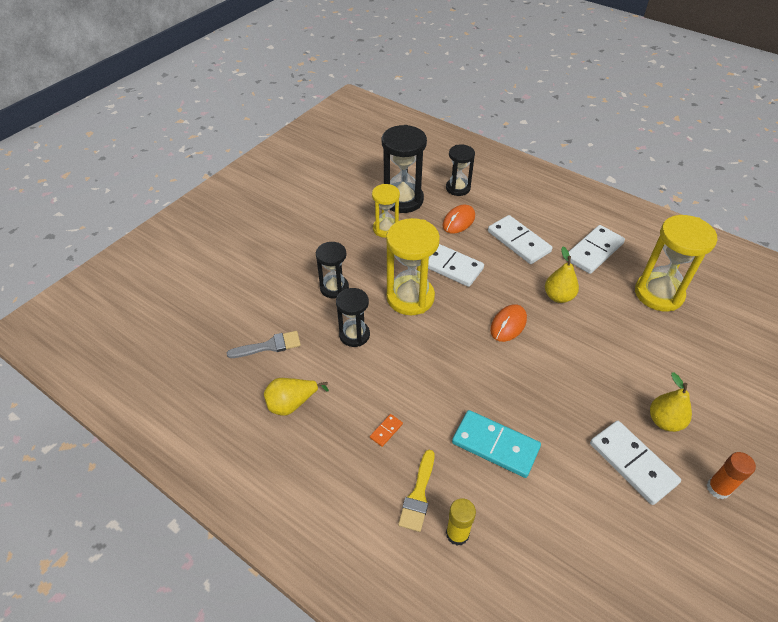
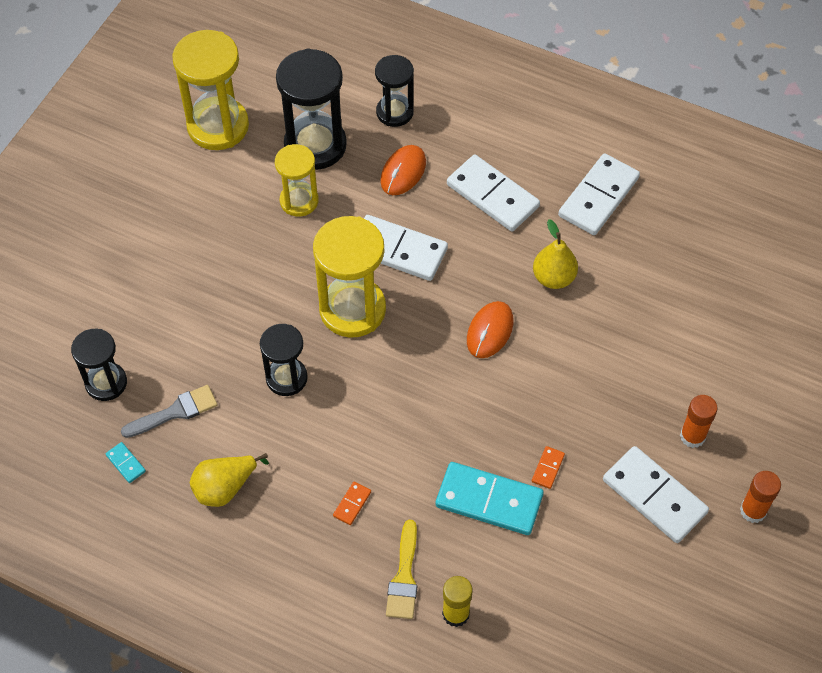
camera: 10 degrees left, 10 degrees up
black hourglass [316,242,349,299] -> black hourglass moved to [71,329,127,401]
yellow hourglass [635,215,717,311] -> yellow hourglass moved to [172,30,249,150]
yellow pear [650,372,692,432] -> orange glue stick [680,395,718,448]
none -> turquoise domino [106,442,146,483]
none -> orange domino [532,446,565,489]

